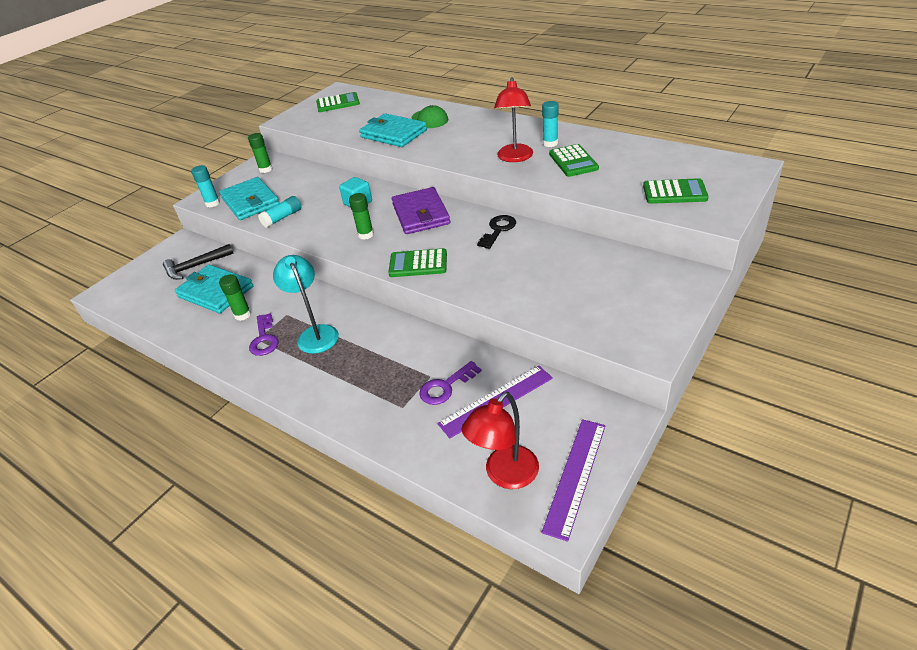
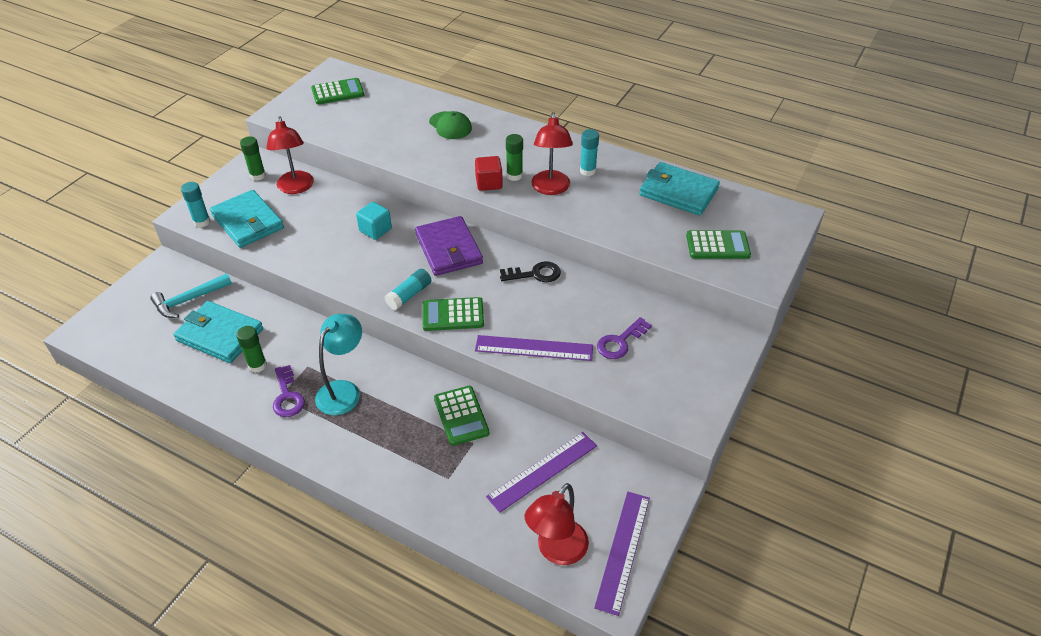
camera: 10 degrees left, 5 degrees up
black hammer [163,244,234,280] -> turquoise hammer [150,273,232,318]
turquoise glue stick [258,196,301,228] -> turquoise glue stick moved to [385,269,431,310]
turquoise lamp [273,255,339,354] -> turquoise lamp turned 60 degrees clockwise [315,314,362,415]
green glue stick [349,193,374,240] -> green glue stick moved to [506,134,523,181]
turquoise wallet [359,113,427,147] -> turquoise wallet moved to [639,162,720,216]
purple key [419,361,482,405] -> purple key moved to [597,317,652,359]
black key [477,215,516,249] -> black key turned 60 degrees clockwise [500,261,561,282]
green calculator [549,144,599,177] -> green calculator moved to [434,386,489,446]
none -> red lamp [267,116,314,194]
none -> red cube [475,156,503,191]
none -> purple ruler [475,335,593,361]

